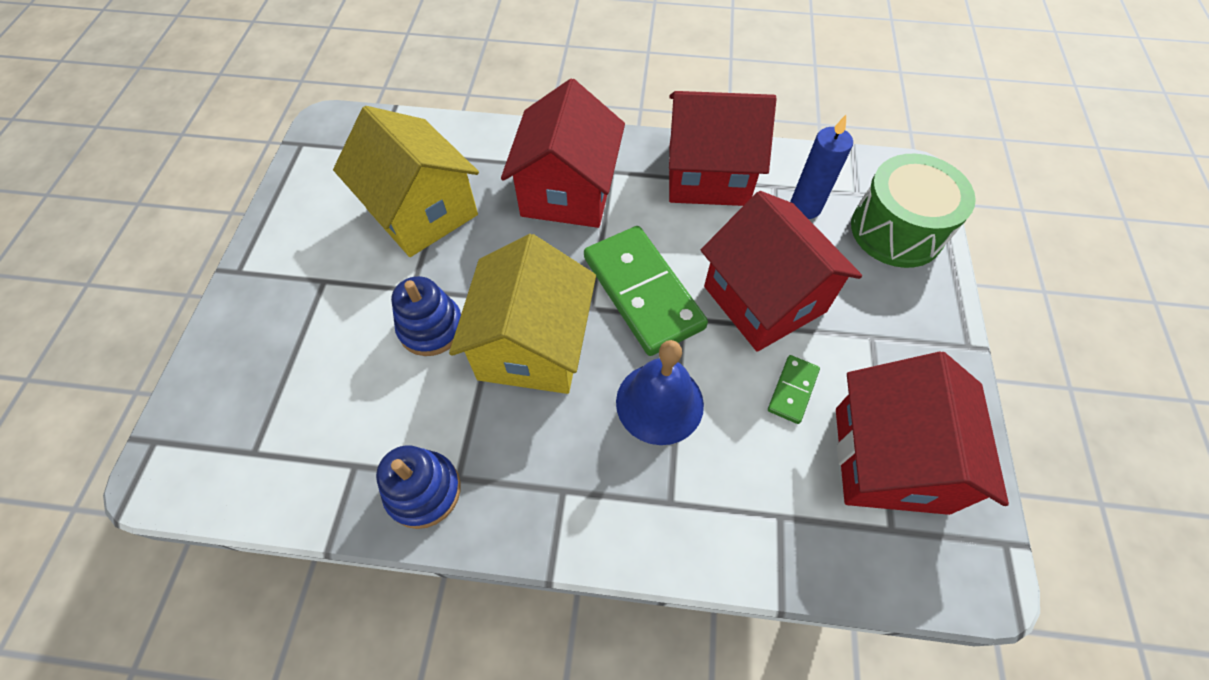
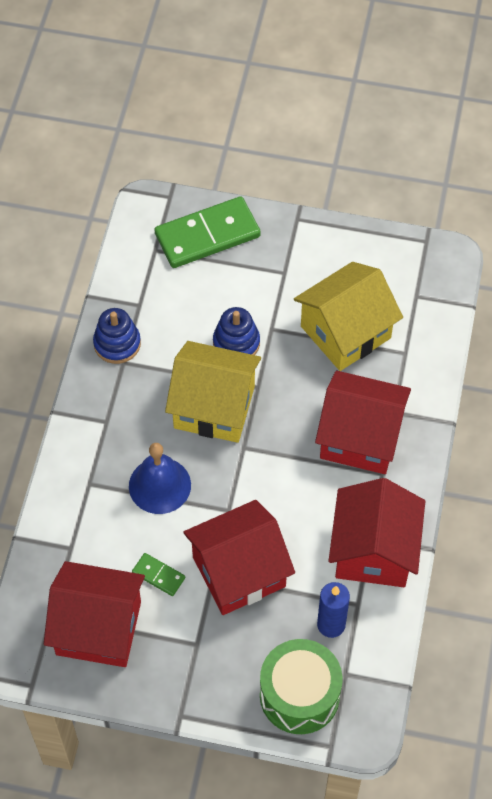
camera: 95 degrees right, 0 degrees up
green domino [584,226,708,356] -> green domino moved to [154,196,261,268]

